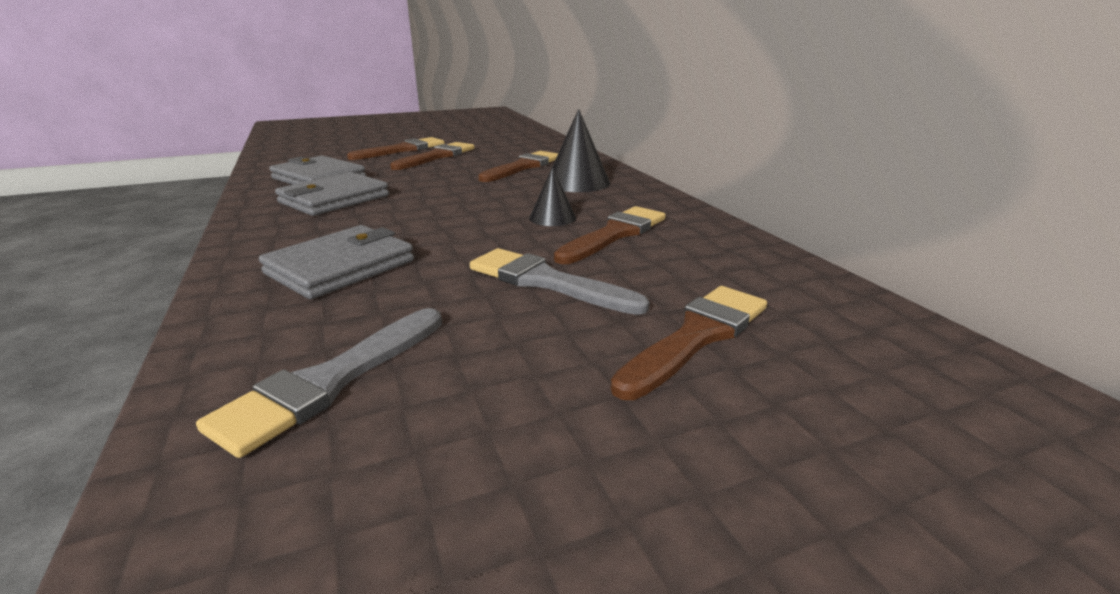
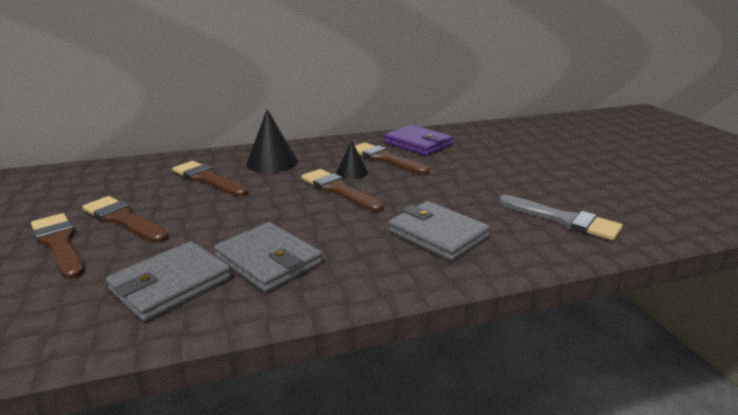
camera: 85 degrees left, 0 degrees up
grey brush [470,248,650,315] -> none
brown brush [610,286,767,400] -> brown brush moved to [301,169,384,212]
none -> purple wallet [384,125,453,156]

